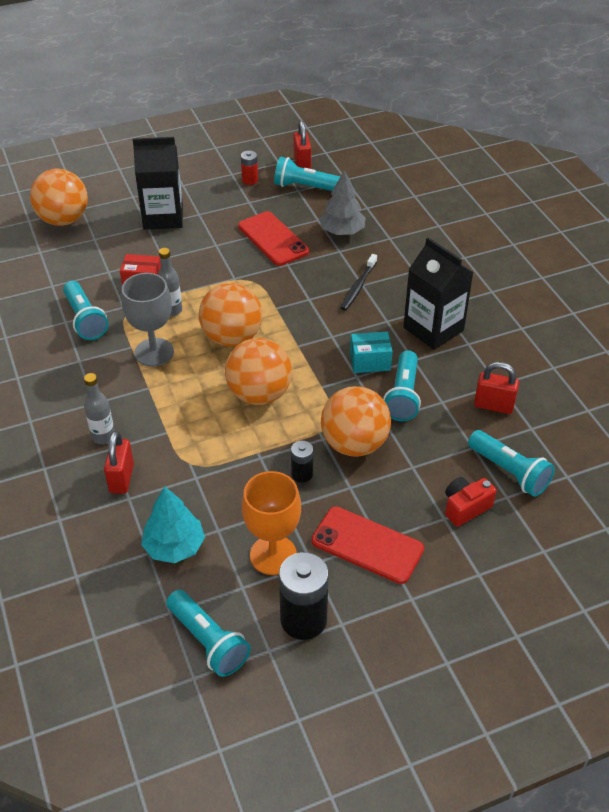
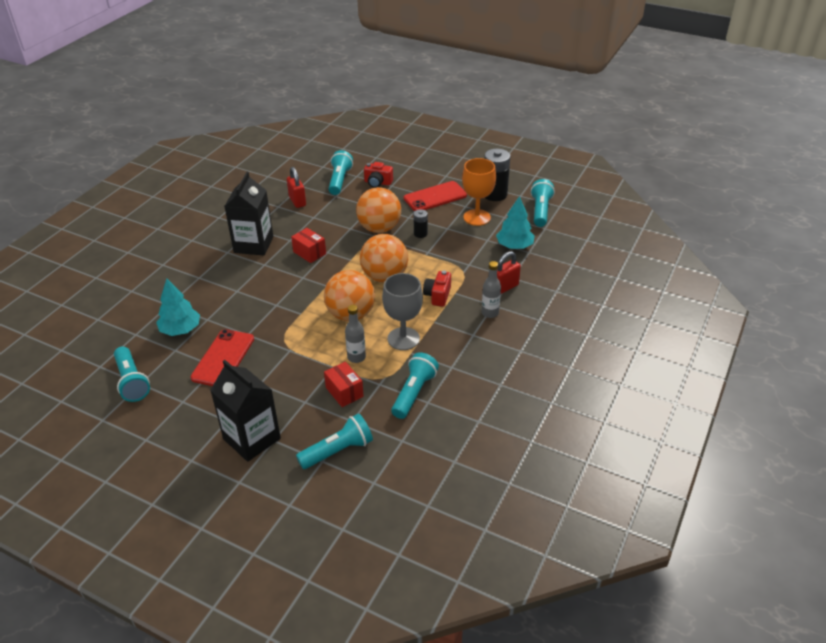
camera: 130 degrees left, 5 degrees down
orange ball [30,169,88,226] -> none
red battery [241,151,258,185] -> none
red padlock [294,121,311,169] -> none
red phone [311,506,424,584] -> red phone turned 75 degrees clockwise [404,181,467,211]
grey tree [319,170,366,235] -> turquoise tree [156,278,200,336]
black toothbrush [341,254,377,310] -> none
turquoise box [350,332,393,373] -> red box [291,228,326,263]
turquoise flashlight [383,350,421,421] -> turquoise flashlight moved to [296,414,373,469]
none -> red camera [423,270,451,307]

